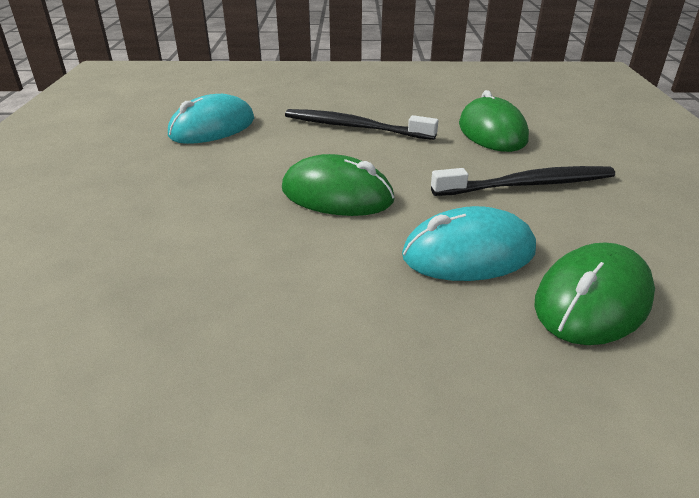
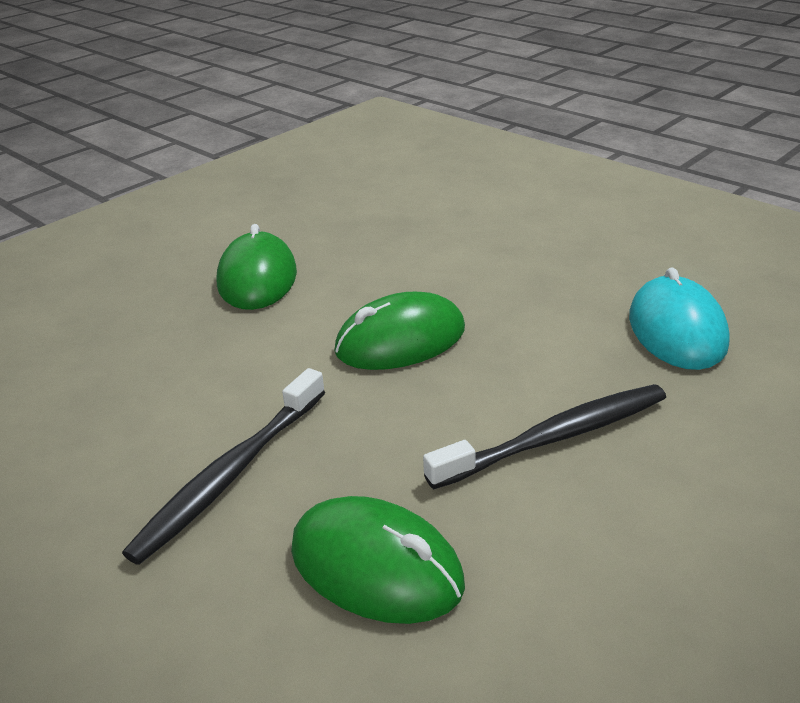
camera: 135 degrees right, 0 degrees up
turquoise mouse [402,206,536,281] -> none
green mouse [534,242,655,345] -> green mouse moved to [216,224,297,310]

